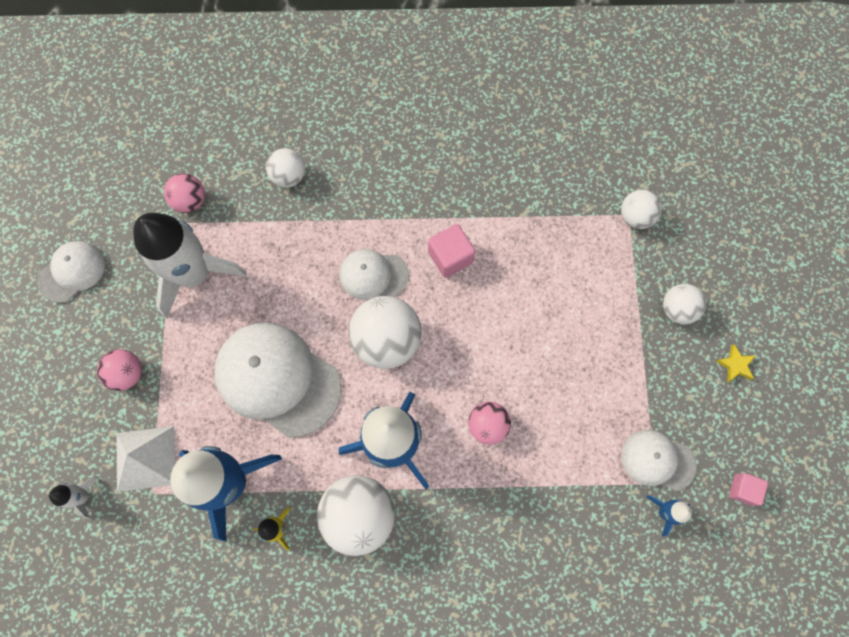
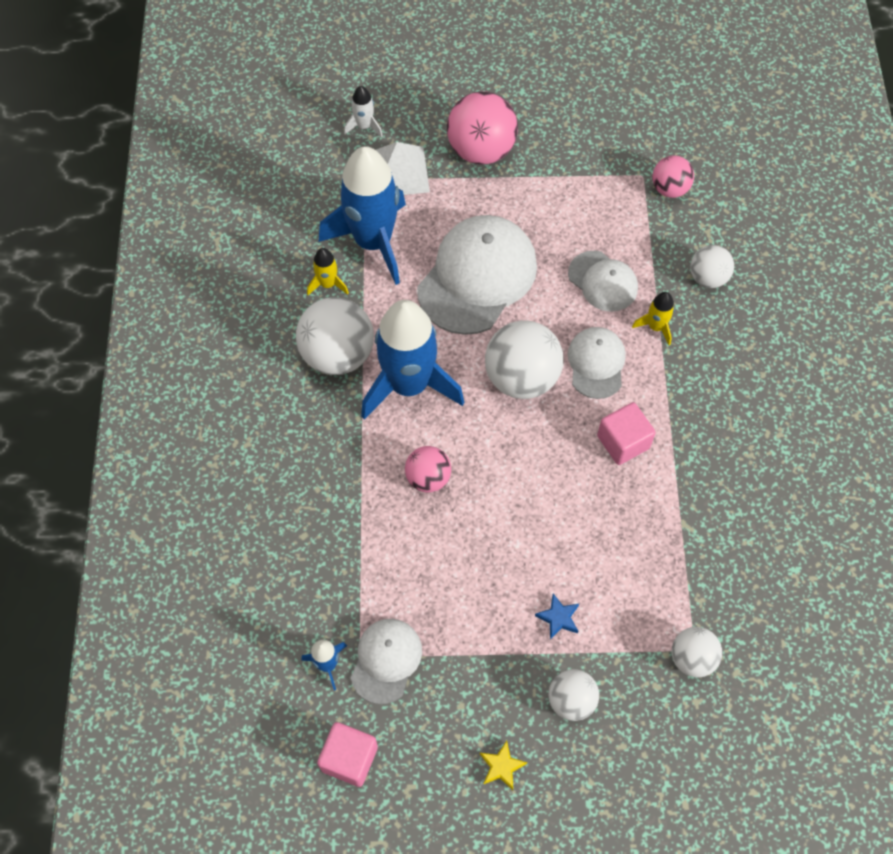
camera: 90 degrees right, 10 degrees down
white cap [37,241,105,303] -> white cap moved to [568,251,638,312]
pink ball [97,349,142,391] -> pink ball [447,91,518,165], size x1.74
white rocket [133,213,246,319] -> none
pink cube [729,473,768,506] -> pink cube [317,722,378,787], size x1.52
none -> blue star [535,594,579,640]
none -> yellow rocket [632,292,675,345]

